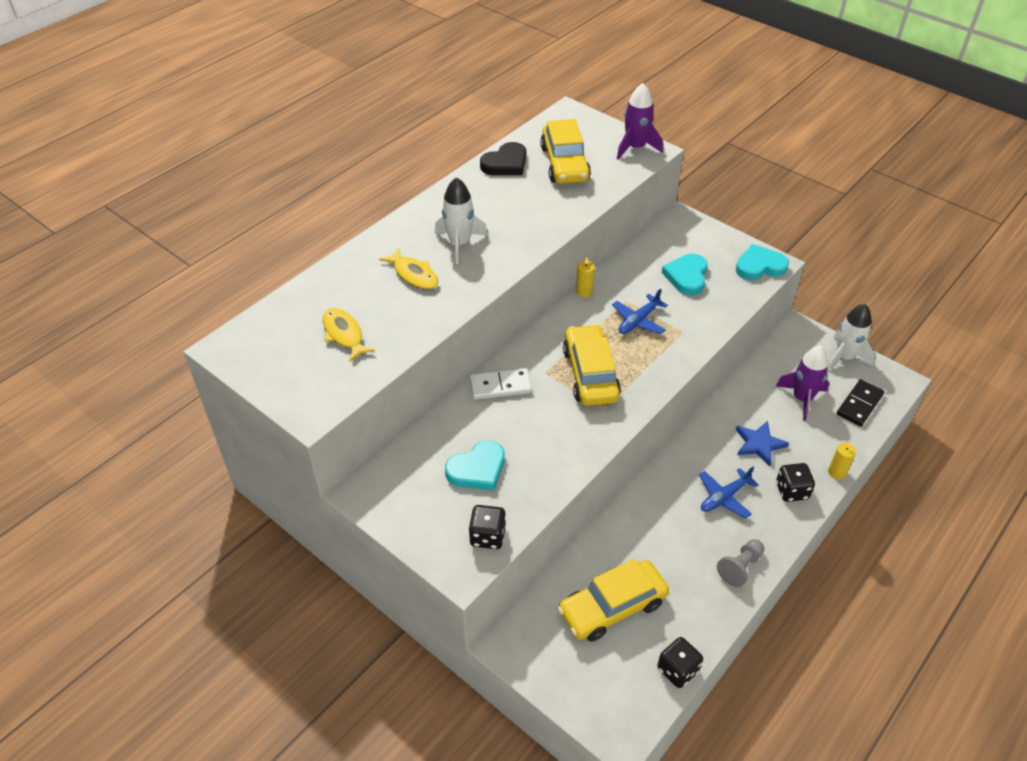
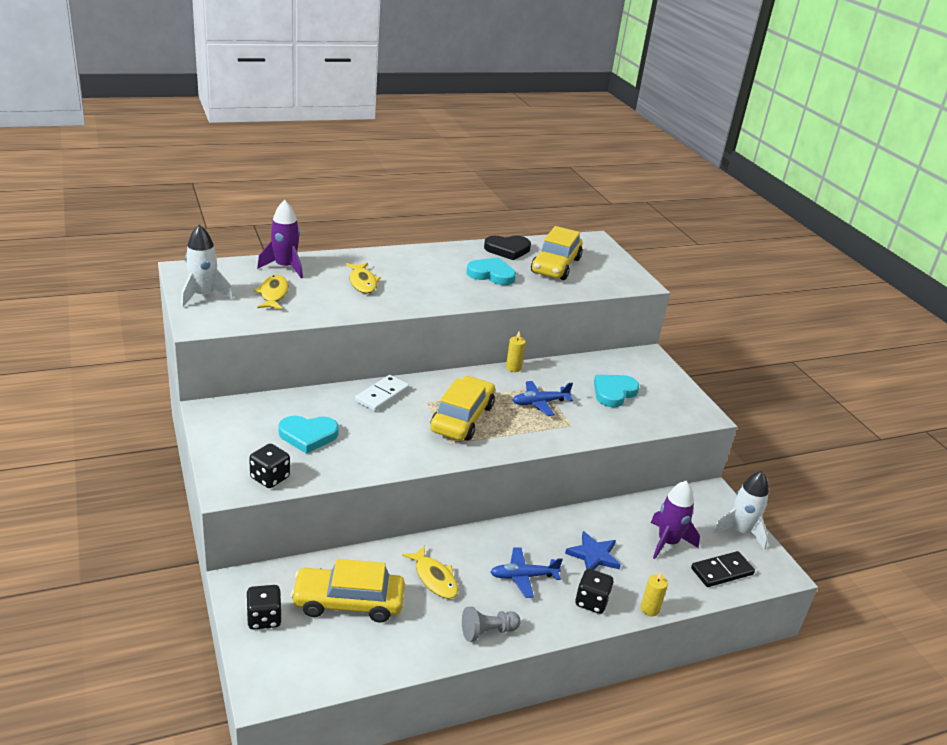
camera: 25 degrees right, 15 degrees down
white rocket [435,177,488,264] -> white rocket moved to [181,225,234,307]
white domino [470,368,532,400] -> white domino turned 75 degrees counterclockwise [355,375,409,411]
purple rocket [617,83,663,159] -> purple rocket moved to [257,200,303,278]
black dice [657,637,703,688] -> black dice moved to [246,585,282,630]
turquoise heart [736,244,789,280] -> turquoise heart moved to [466,258,516,285]
none -> yellow fish [402,545,458,599]

